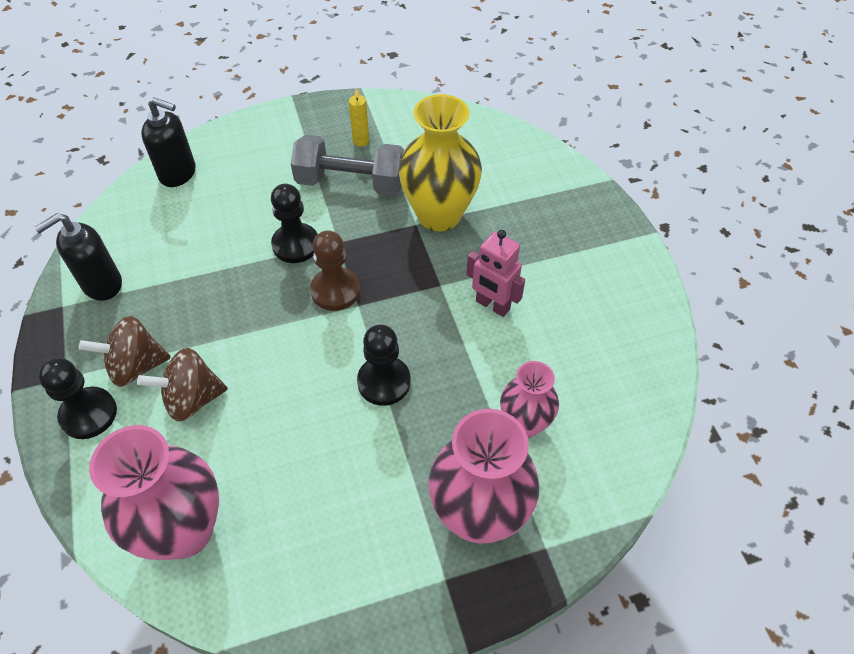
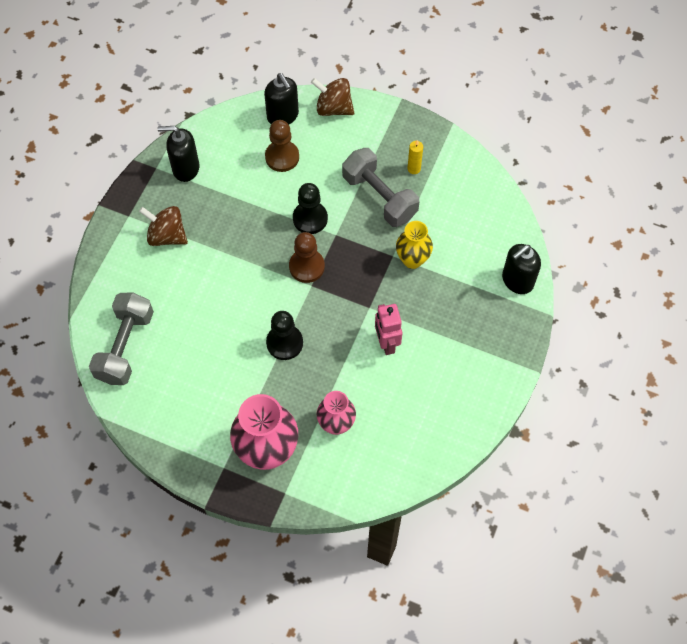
camera: 40 degrees right, 10 degrees up
black pawn [38,358,117,439] -> none
pink vase [89,425,219,560] -> grey dumbbell [89,292,154,385]
brown spinning top [137,348,228,421] -> brown spinning top moved to [311,78,354,116]
yellow vase [399,94,482,232] -> yellow vase [396,221,433,269], size x0.59
none -> brown pawn [265,120,299,172]
none -> black soap dispenser [502,244,541,294]

